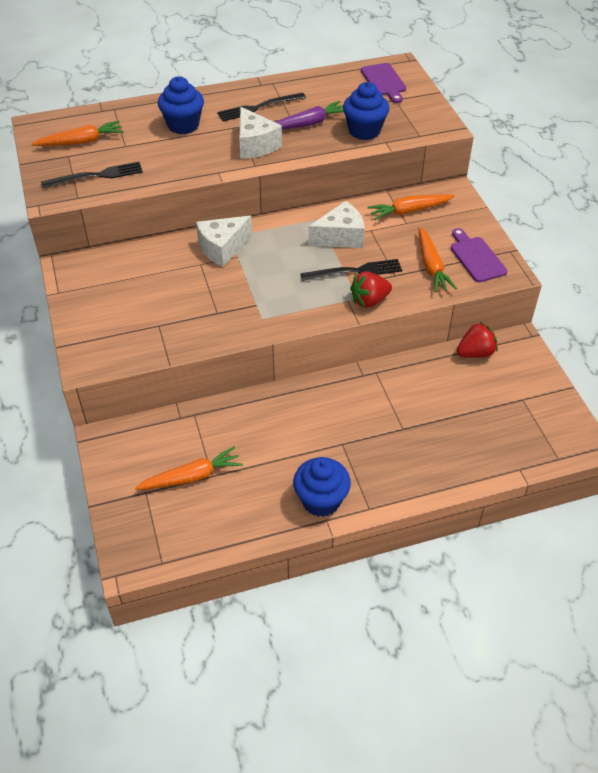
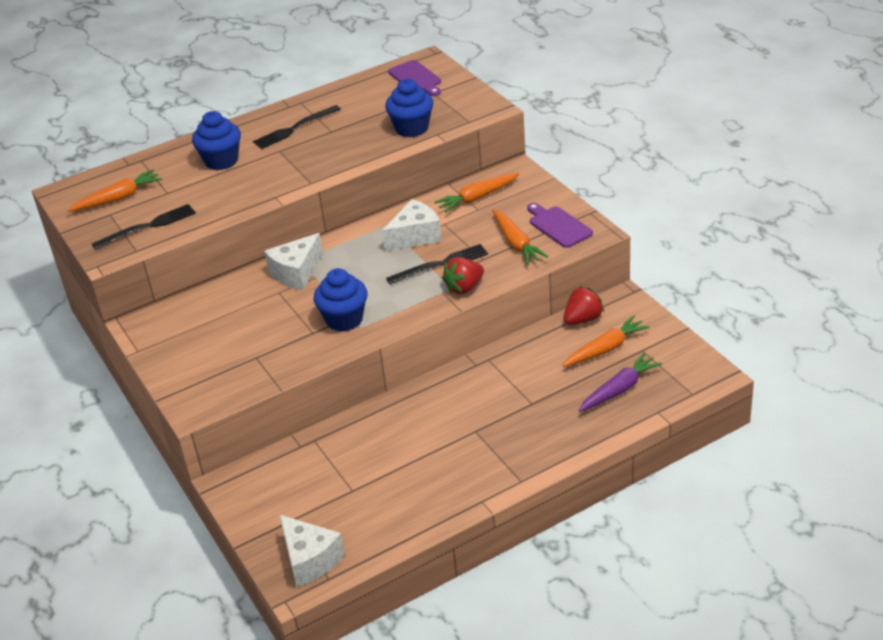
camera: 10 degrees left, 10 degrees down
orange carrot [135,446,243,490] -> orange carrot moved to [562,316,650,367]
white cheese [239,107,282,159] -> white cheese moved to [280,515,345,587]
purple carrot [275,101,344,129] -> purple carrot moved to [579,352,662,412]
blue cupcake [293,457,351,517] -> blue cupcake moved to [314,268,367,332]

